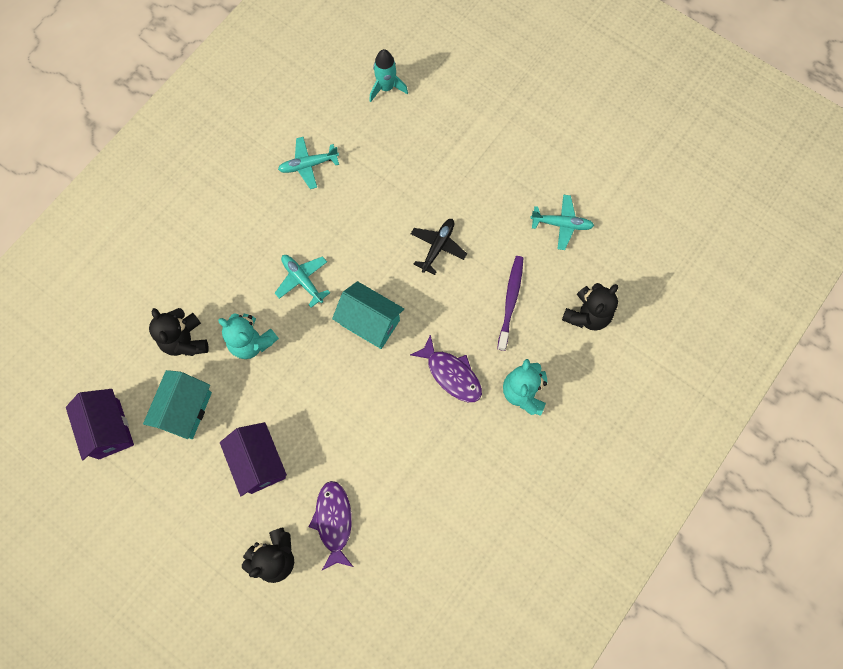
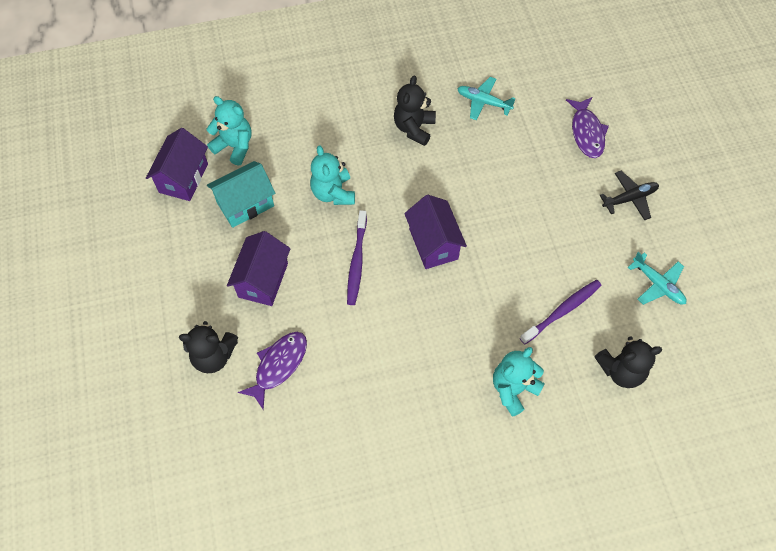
camera: 40 degrees right, 10 degrees down
black teddy bear [149,308,209,356] -> black teddy bear moved to [394,76,436,146]
turquoise plane [275,255,330,308] -> none
turquoise house [332,281,404,349] -> purple house [404,195,467,269]
turquoise rocket [369,49,408,102] -> none
purple fish [410,334,482,402] -> purple fish moved to [566,97,609,158]
black plane [411,219,467,275] -> black plane moved to [599,171,659,220]
none -> turquoise teddy bear [207,96,252,166]
none -> purple toothbrush [347,210,367,305]

